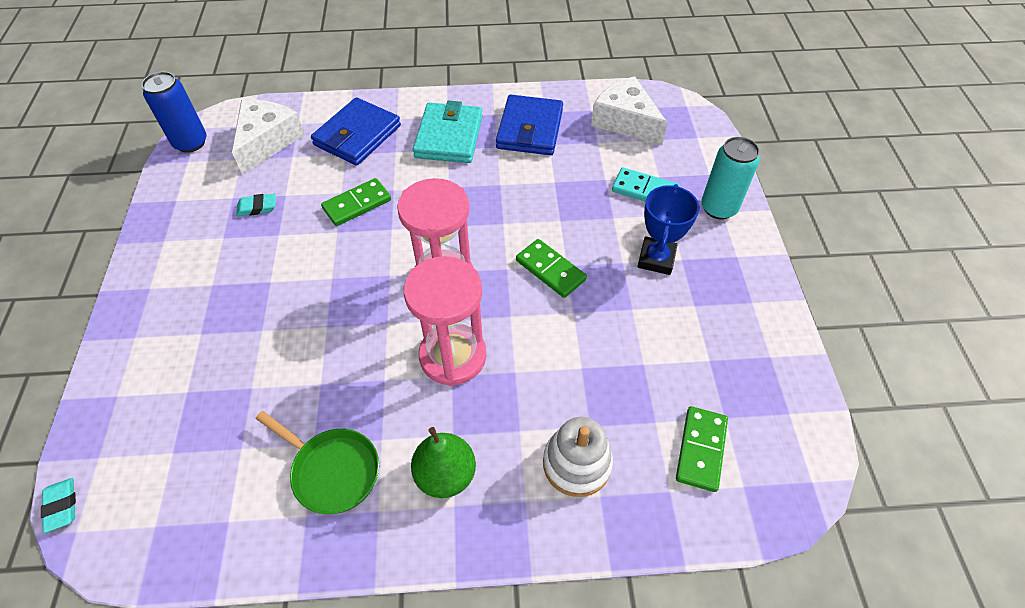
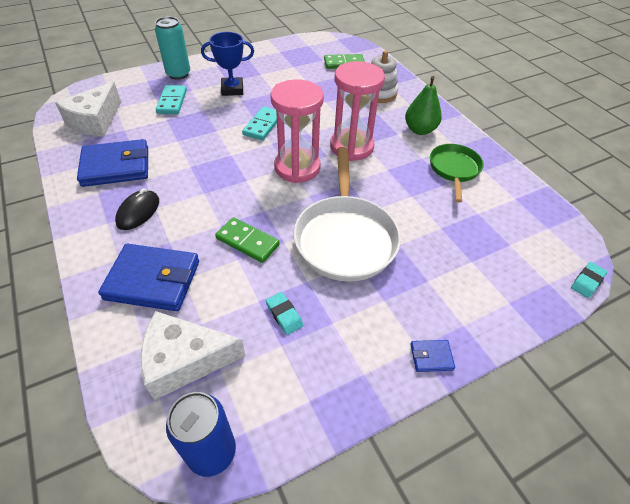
camera: 115 degrees left, 5 degrees down
turquoise wallet [413,101,483,163] -> black mouse [115,188,159,230]
green domino [516,239,587,298] -> turquoise domino [242,106,277,140]
none -> white pan [293,147,401,282]
none -> blue wallet [410,340,455,372]

